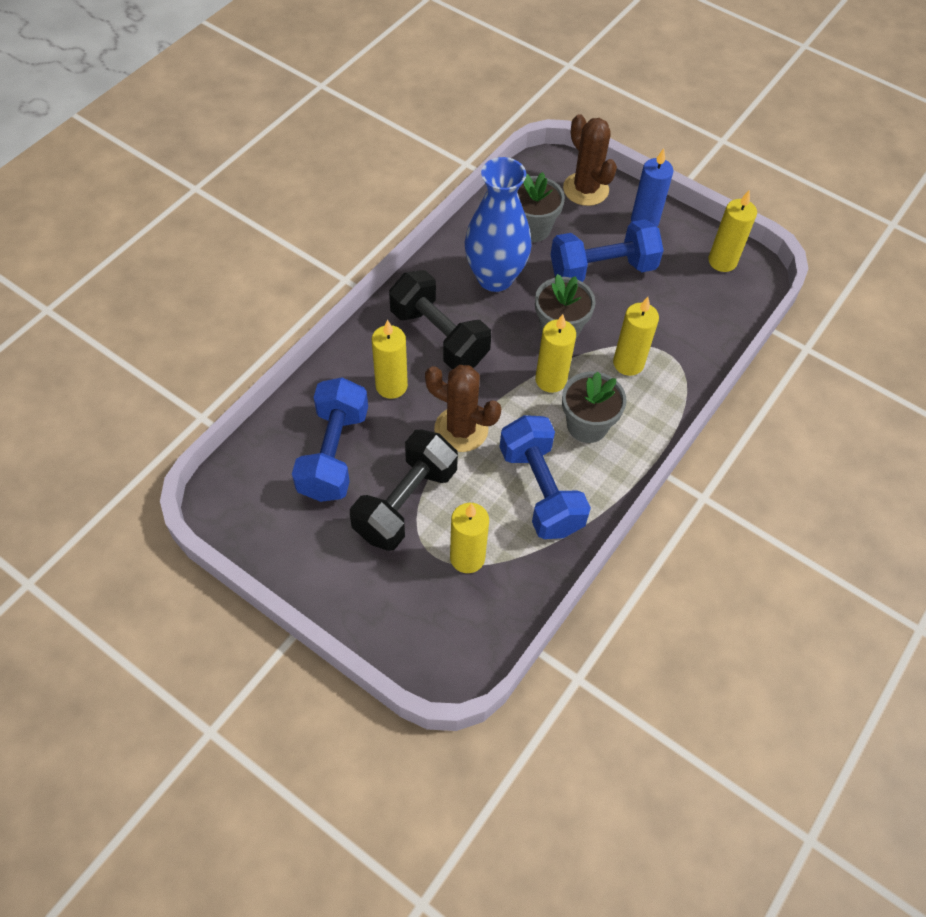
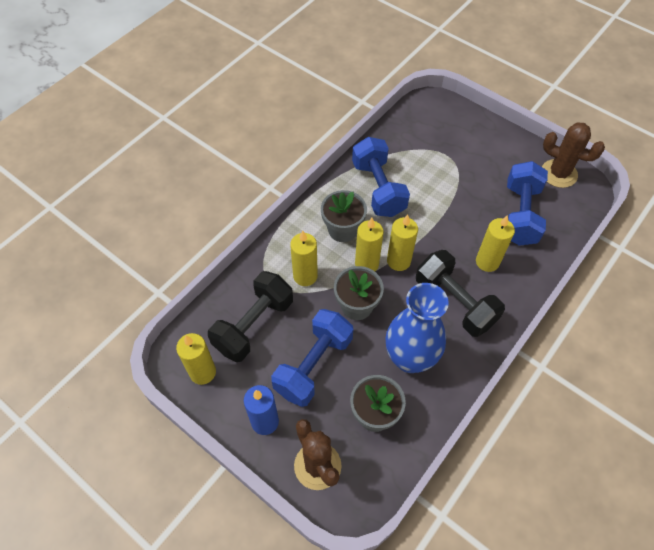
camera: 175 degrees left, 0 degrees up
black dumbbell [350,429,458,551] -> black dumbbell moved to [208,271,293,362]
brown cactus [425,365,501,452] -> brown cactus moved to [542,122,605,188]
yellow candle [450,503,489,573] -> yellow candle moved to [387,214,418,271]
blue dumbbell [551,219,664,282] -> blue dumbbell turned 45 degrees counterclockwise [271,309,353,407]

